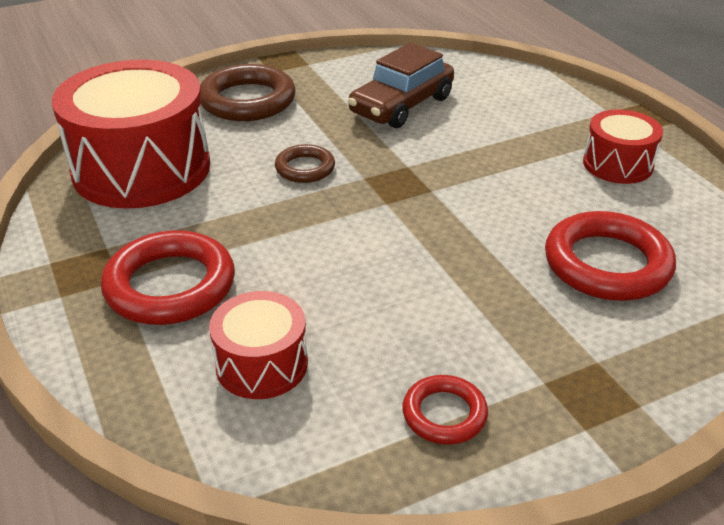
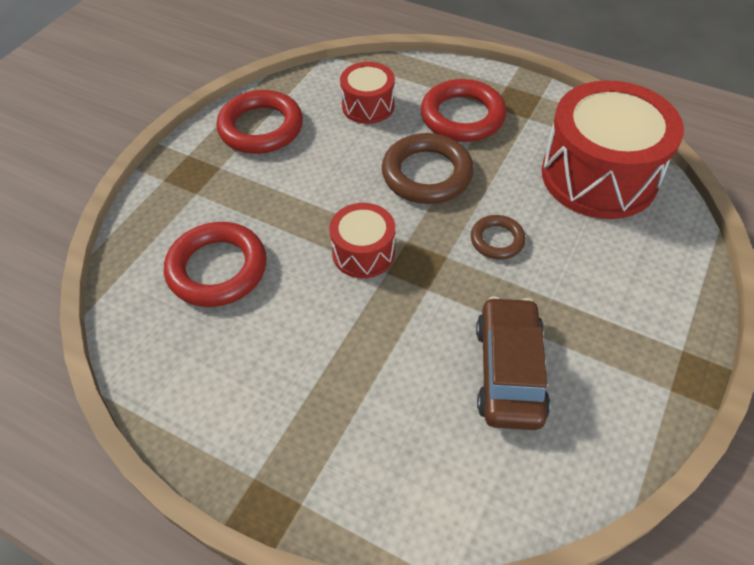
camera: 145 degrees right, 15 degrees up
brown ring [200,64,296,121] -> brown ring moved to [382,133,474,204]
red ring [402,375,488,445] -> red ring [216,90,303,154], size x1.81
red drum [583,109,663,184] -> red drum moved to [329,203,395,278]

